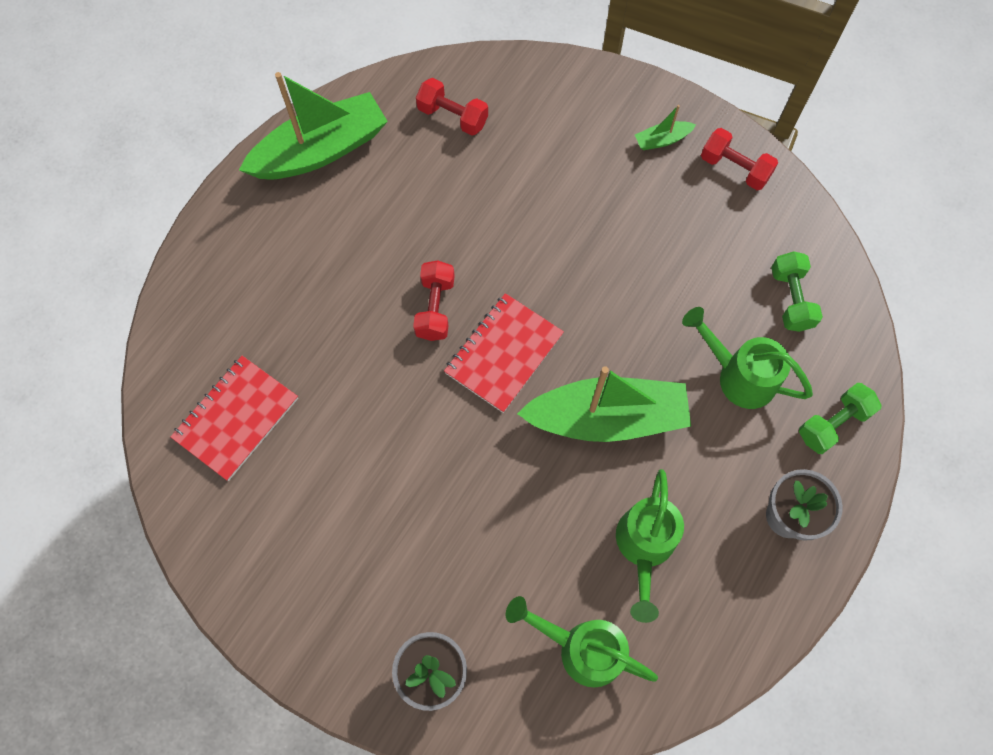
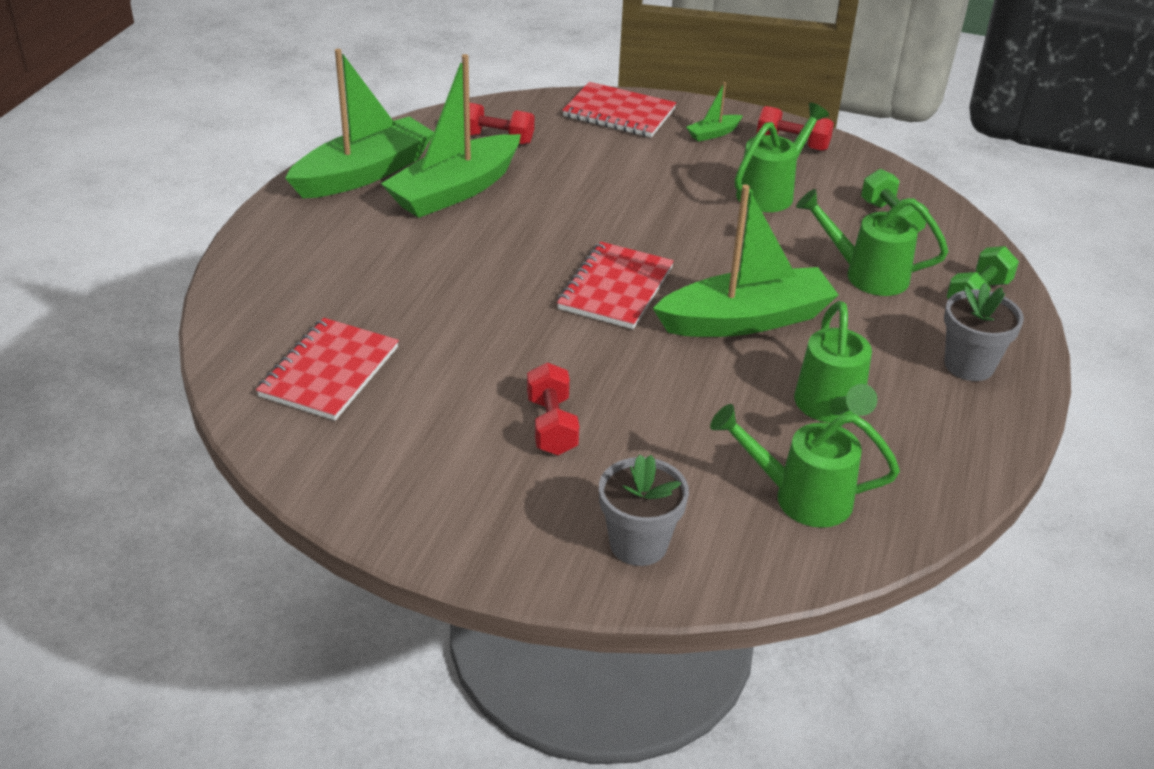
camera: 15 degrees left, 30 degrees down
red dumbbell [413,260,455,341] -> red dumbbell moved to [527,362,579,455]
none -> green boat [381,54,521,218]
none -> red notebook [562,82,676,137]
none -> green watering can [735,103,829,212]

